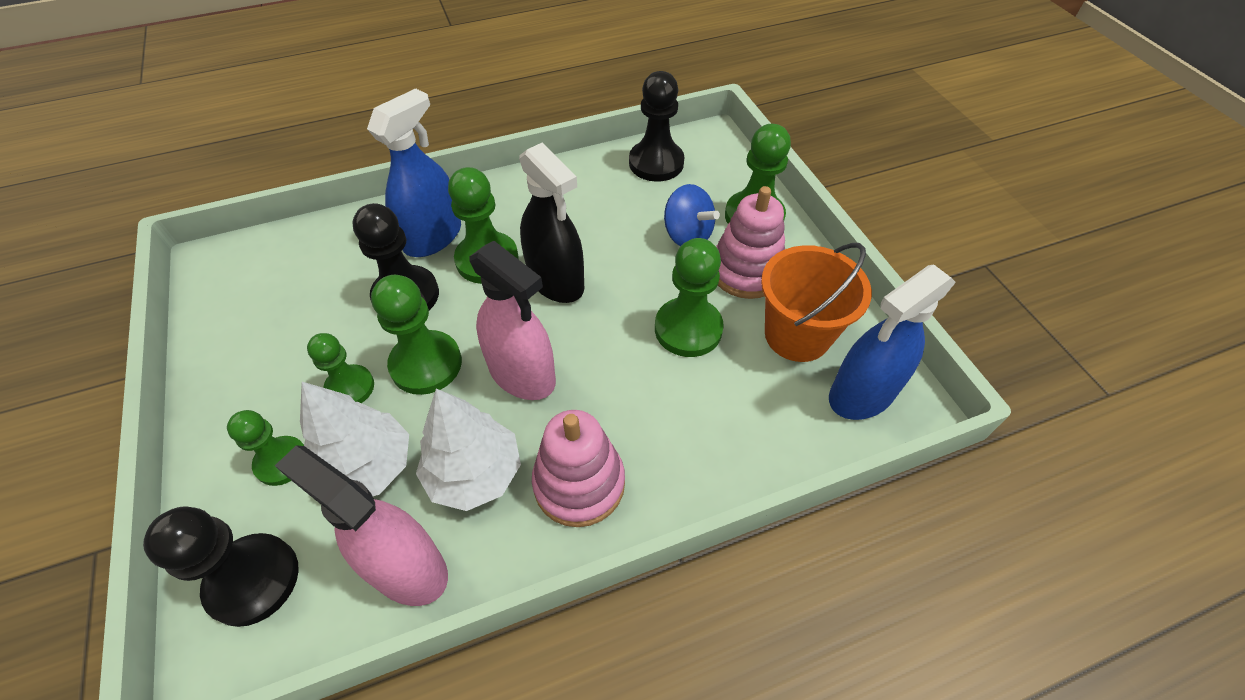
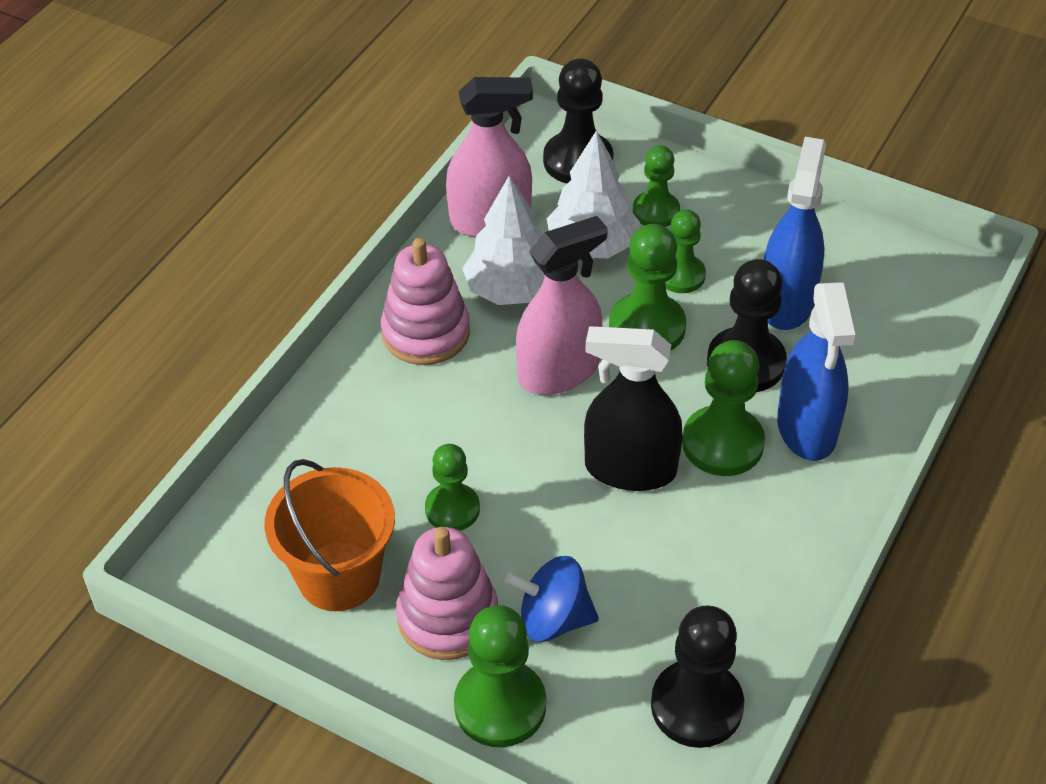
camera: 140 degrees right, 5 degrees down
pink spray bottle [469,241,556,400] -> pink spray bottle turned 150 degrees clockwise [516,216,608,395]
green pawn [655,238,724,357] -> green pawn [425,444,480,531], size x0.65
blue spray bottle [829,264,956,420] -> blue spray bottle moved to [764,137,826,330]

